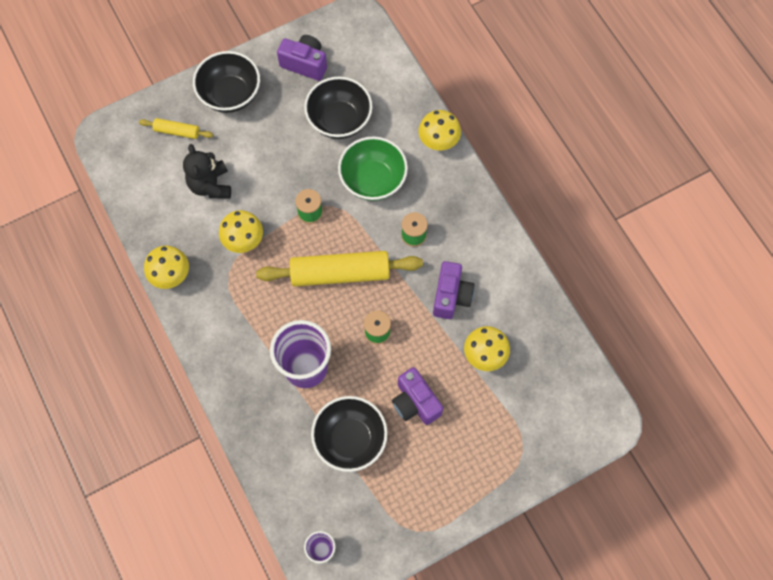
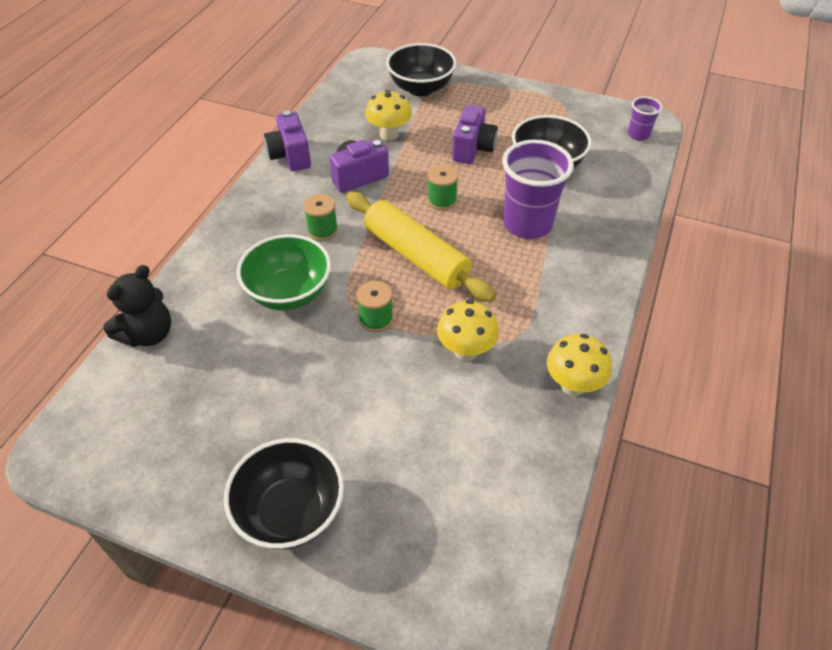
camera: 130 degrees left, 20 degrees down
yellow rolling pin [139,118,213,139] -> none
black teddy bear [183,144,231,199] -> black teddy bear moved to [103,265,171,347]
purple camera [277,35,327,81] -> purple camera moved to [264,111,311,171]
black bowl [304,77,373,139] -> black bowl moved to [386,43,456,96]
yellow mushroom [418,110,461,151] -> none

